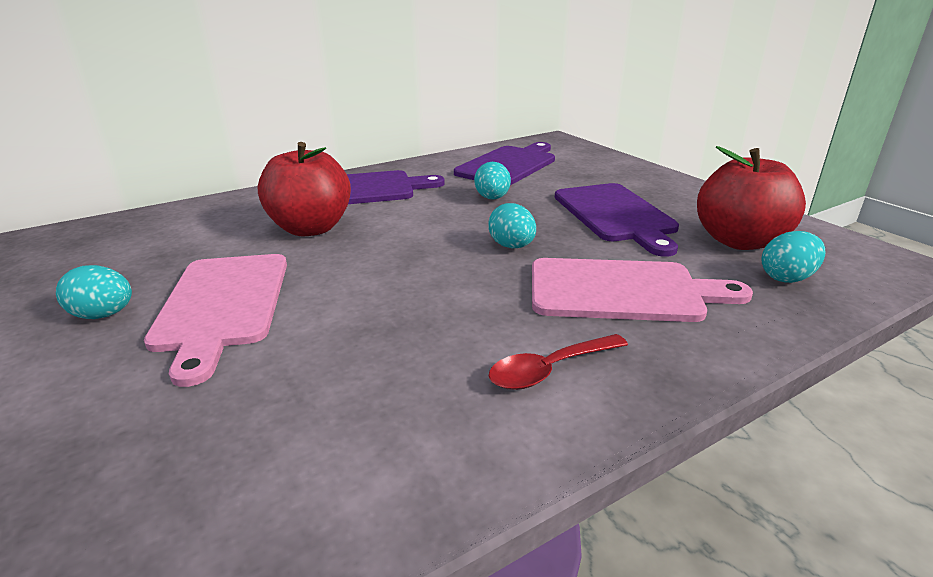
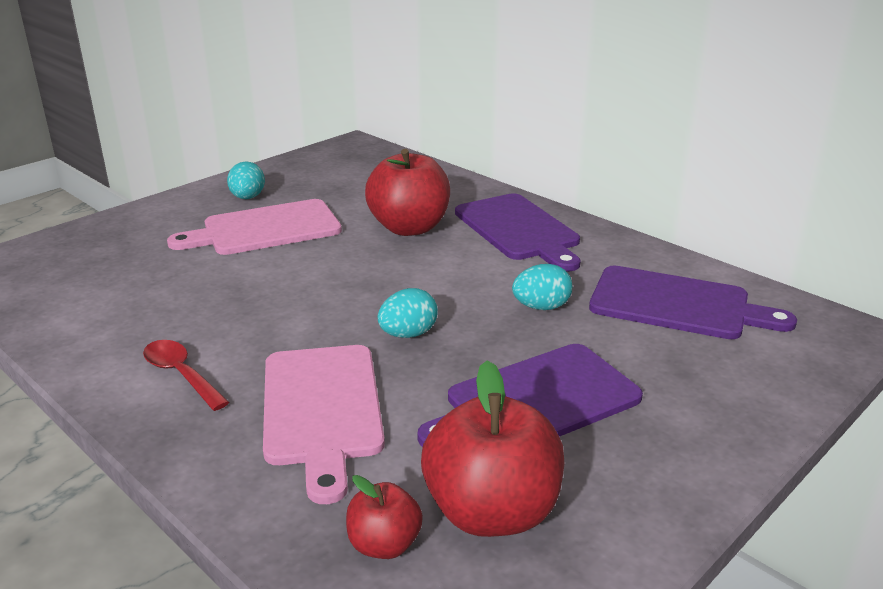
camera: 75 degrees right, 0 degrees up
turquoise egg [761,231,825,283] -> red apple [346,475,423,559]

